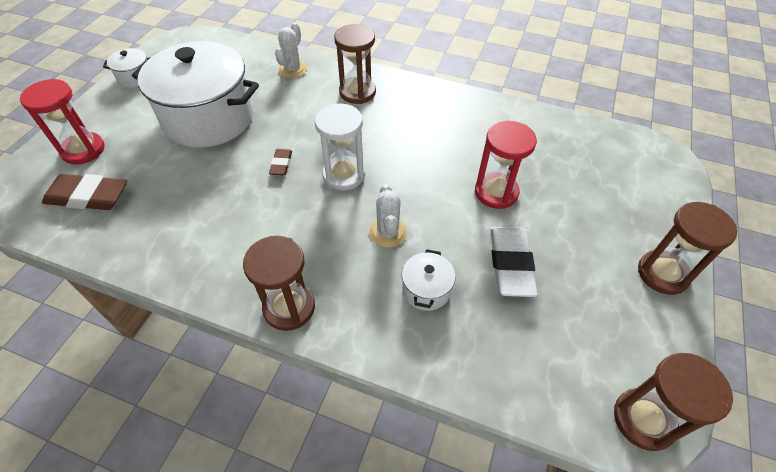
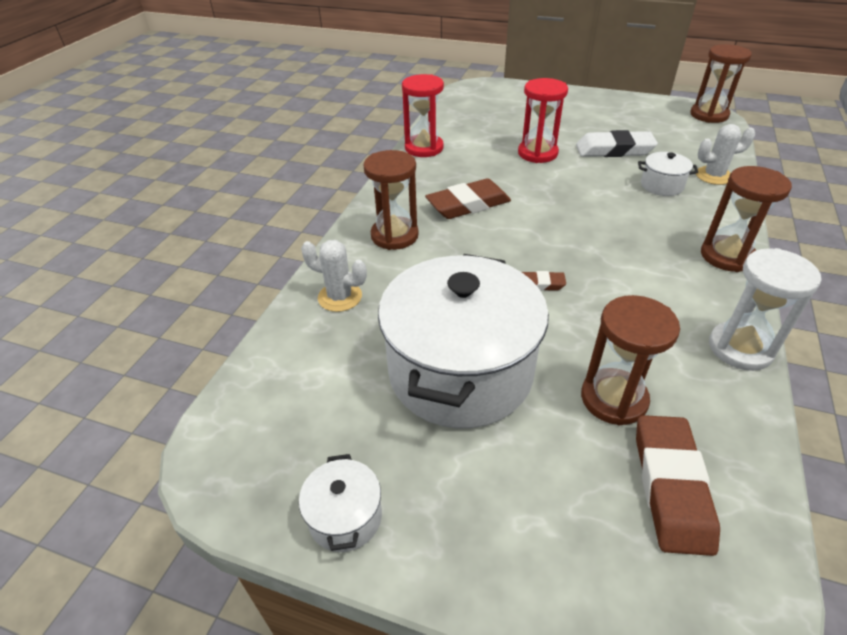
camera: 90 degrees left, 10 degrees down
red hourglass [20,79,105,165] -> red hourglass moved to [402,74,444,157]
white hourglass [315,103,365,191] -> white hourglass moved to [709,248,821,371]
white cactus [369,184,407,248] -> white cactus moved to [696,124,755,185]
brown hourglass [638,202,737,295] -> brown hourglass moved to [581,295,680,426]
none -> brown eraser [425,179,511,219]

